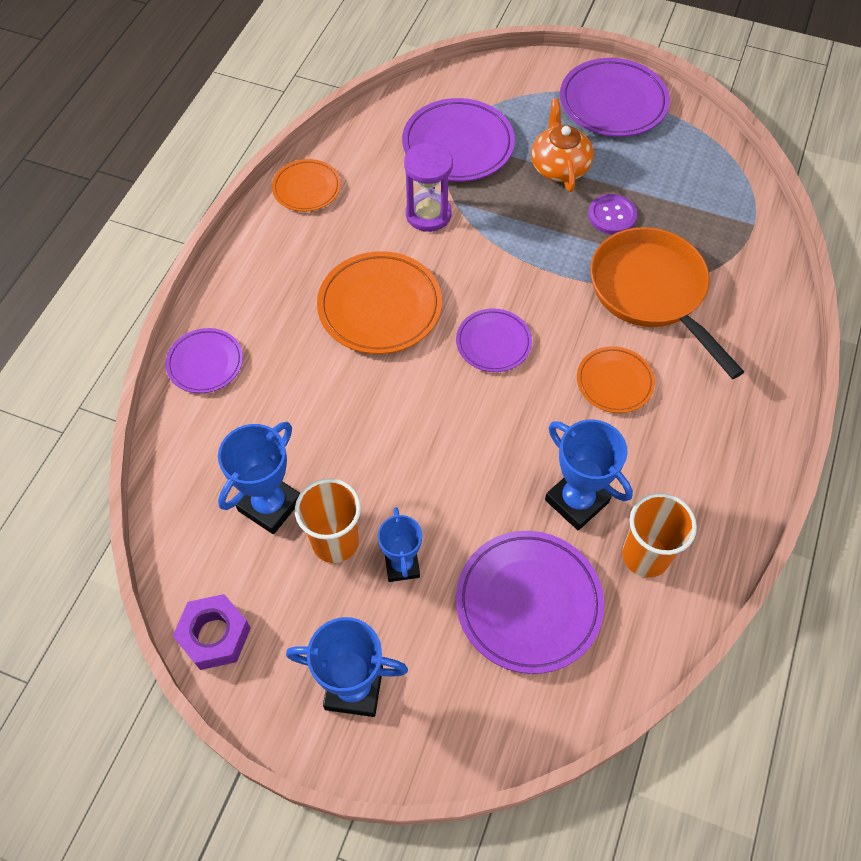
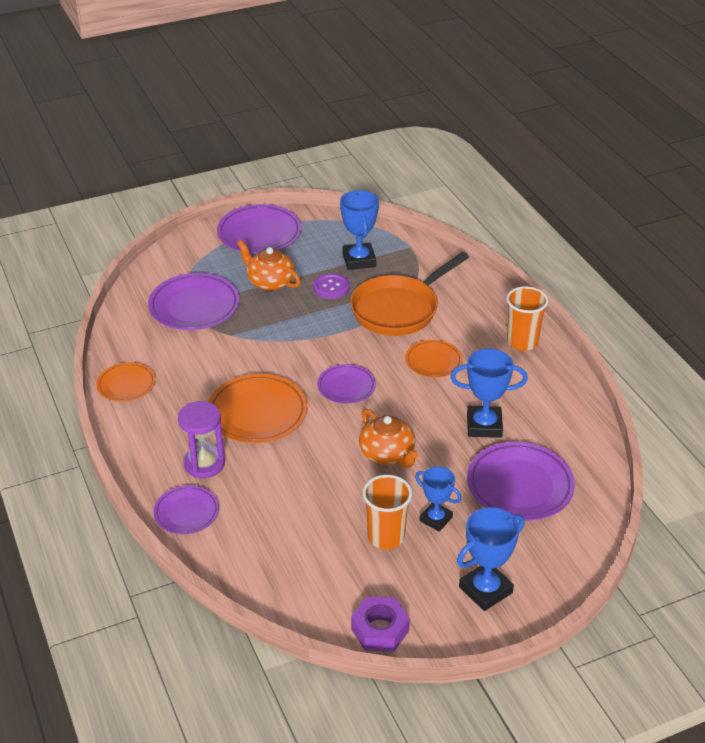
camera: 45 degrees left, 20 degrees down
blue trophy [218,422,300,534] -> blue trophy moved to [340,190,379,270]
purple hourglass [404,142,453,232] -> purple hourglass moved to [178,401,225,478]
orange pan [590,227,744,379] -> orange pan turned 60 degrees counterclockwise [350,252,469,336]
orange cup [622,493,697,578] -> orange cup moved to [506,286,548,351]
none -> orange teapot [359,409,418,468]

